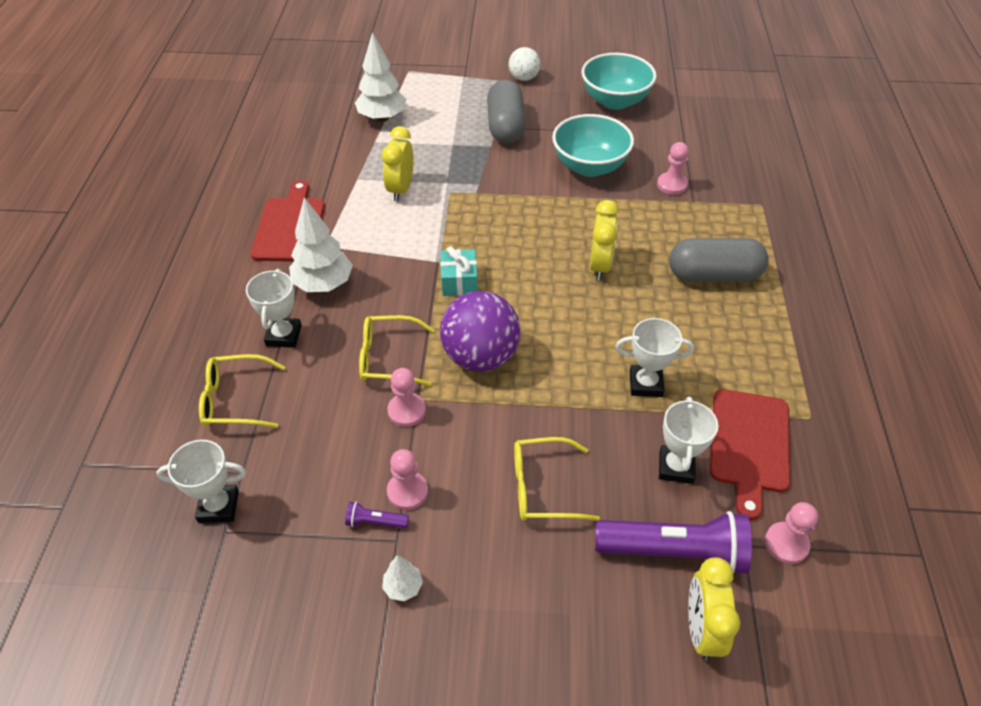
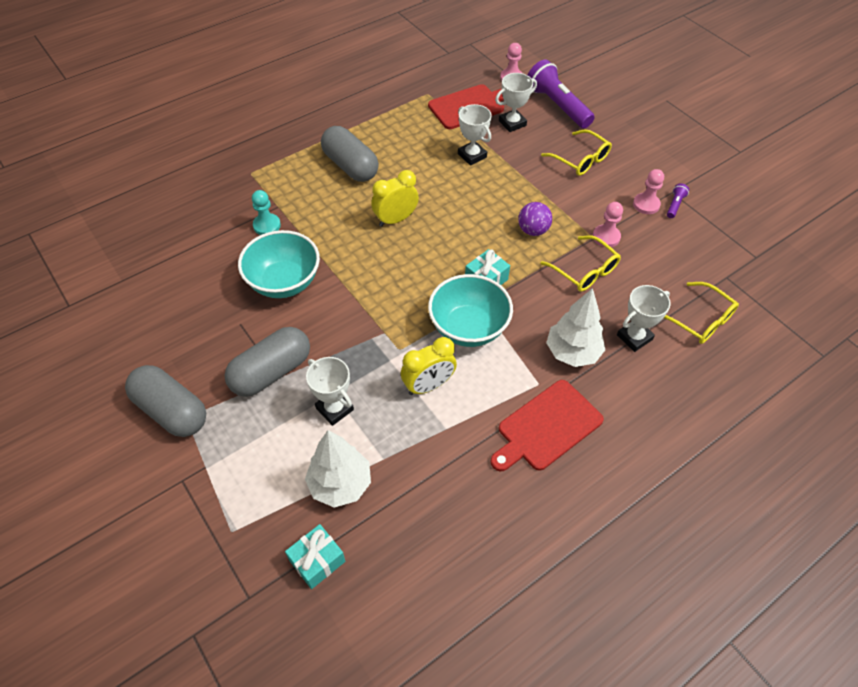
camera: 130 degrees left, 5 degrees up
white trophy [156,440,246,523] -> white trophy moved to [306,357,354,426]
purple flashlight [345,502,409,528] -> purple flashlight turned 120 degrees counterclockwise [667,183,689,218]
white tree [382,555,423,601] -> none
purple ball [440,291,521,372] -> purple ball [518,202,552,236], size x0.56
white ball [509,47,541,81] -> grey capsule [125,365,206,437]
turquoise bowl [581,53,656,110] -> turquoise bowl moved to [428,274,513,347]
pink pawn [657,142,689,195] -> turquoise pawn [252,190,281,235]
yellow clock [688,557,740,661] -> none
none -> turquoise gift [285,524,345,589]

